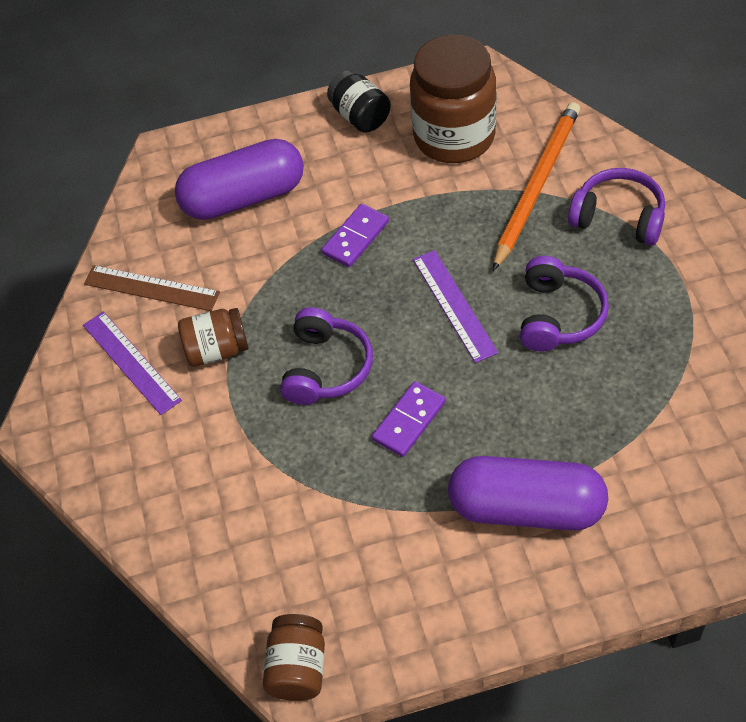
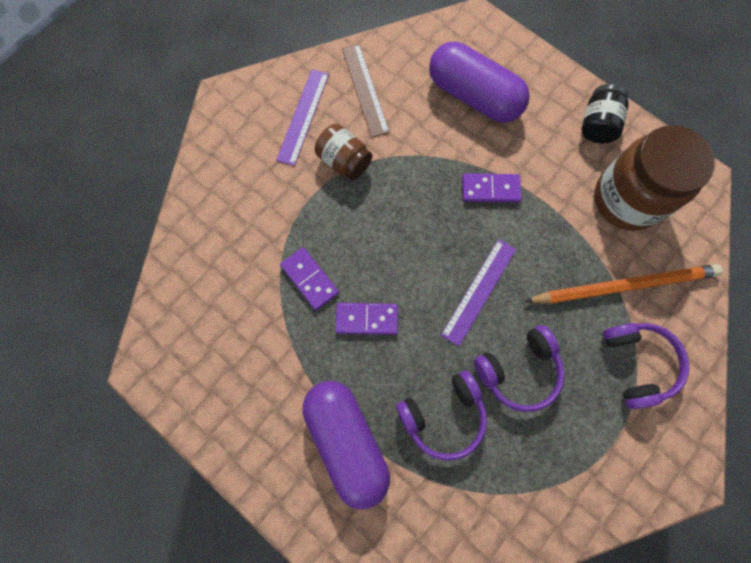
camera: 50 degrees right, 20 degrees up
brown jar [263,614,325,701] -> none
purple headphones [280,307,373,405] -> purple headphones moved to [396,370,487,461]
none -> purple domino [280,247,339,311]

